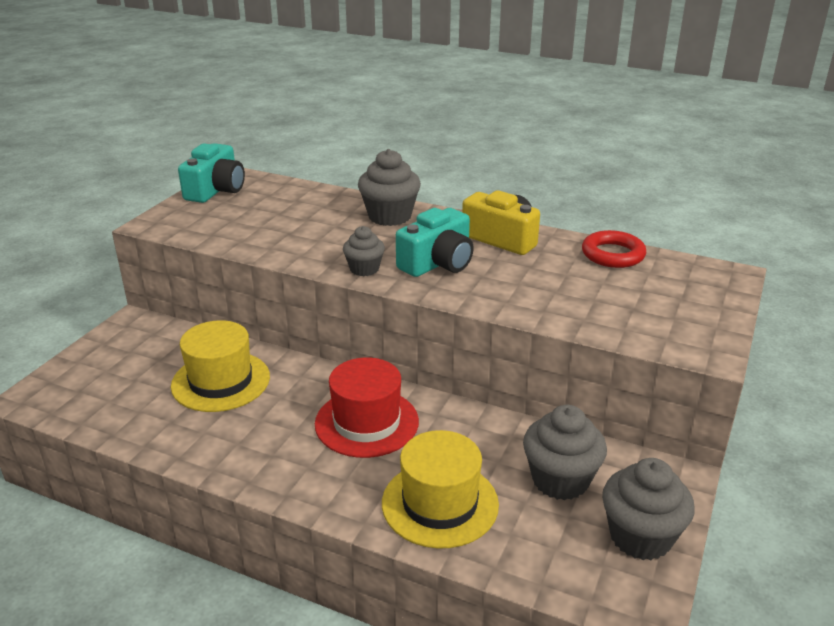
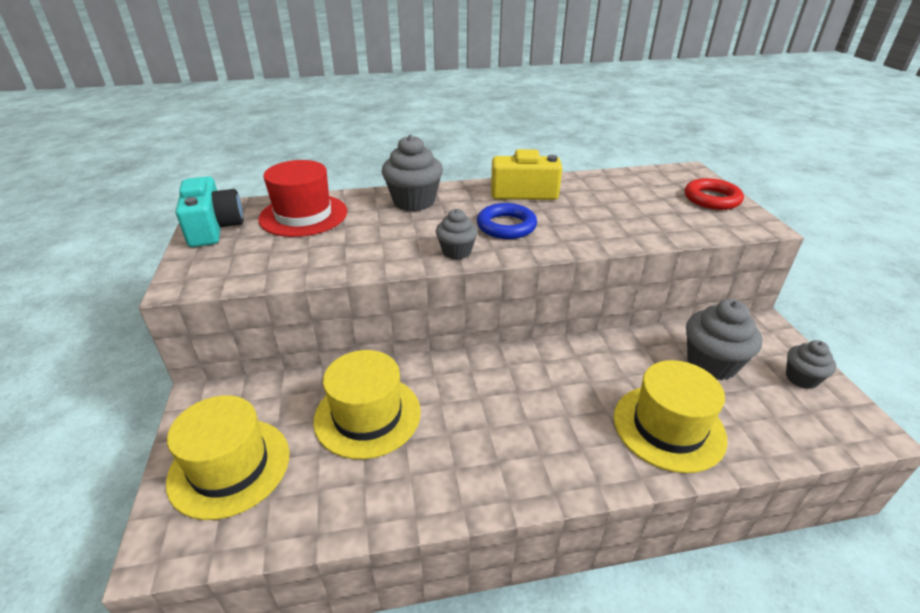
camera: 35 degrees left, 5 degrees up
red hat [315,357,419,458] -> red hat moved to [258,160,347,237]
turquoise camera [396,208,474,277] -> blue ring [477,203,537,239]
red ring [582,230,646,268] -> red ring moved to [685,178,744,210]
grey cupcake [602,458,695,560] -> grey cupcake [786,340,836,389], size x0.60
none -> yellow hat [166,395,289,520]

